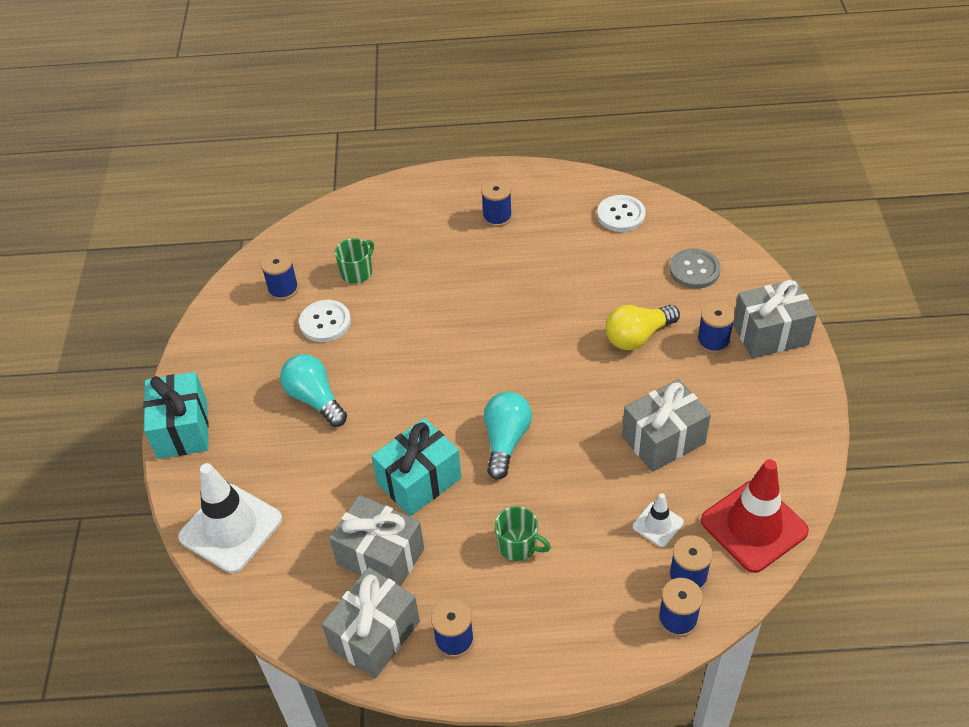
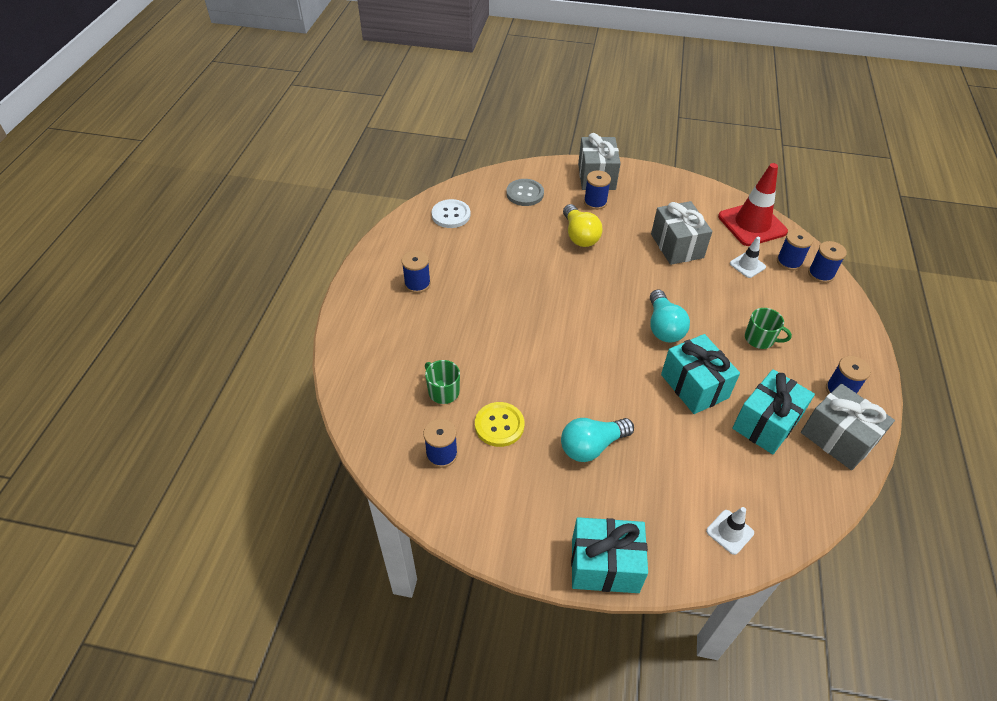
camera: 80 degrees left, 0 degrees up
white traffic cone [178,463,282,573] -> white traffic cone [706,507,754,555], size x0.49
white button [299,300,351,342] -> yellow button [475,402,525,447]
grey gift [329,495,424,587] -> turquoise gift [732,369,815,454]
turquoise light bulb [484,392,532,480] -> turquoise light bulb turned 120 degrees counterclockwise [650,289,690,342]
green mug [495,506,551,561] -> green mug turned 75 degrees clockwise [745,308,792,349]

